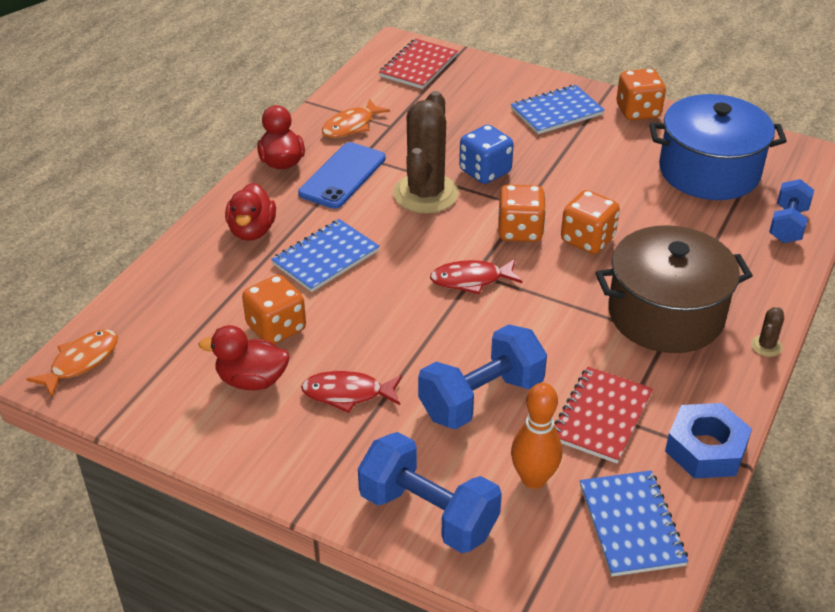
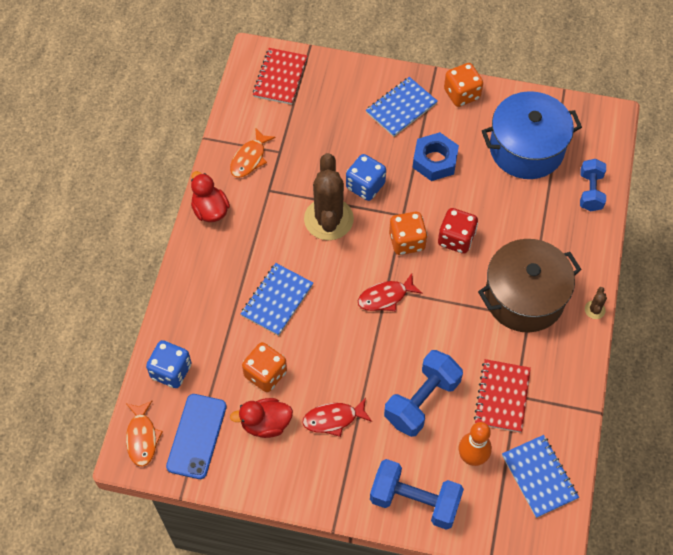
camera: 15 degrees left, 20 degrees up
orange fish [26,330,118,397] -> orange fish turned 150 degrees clockwise [126,401,163,467]
red duck [225,183,276,241] -> none
blue phone [298,142,386,209] -> blue phone moved to [166,394,227,479]
orange dice [561,190,620,254] -> red dice [438,208,478,254]
blue nut [665,403,752,479] -> blue nut moved to [412,132,459,181]
none -> blue dice [146,340,192,388]

